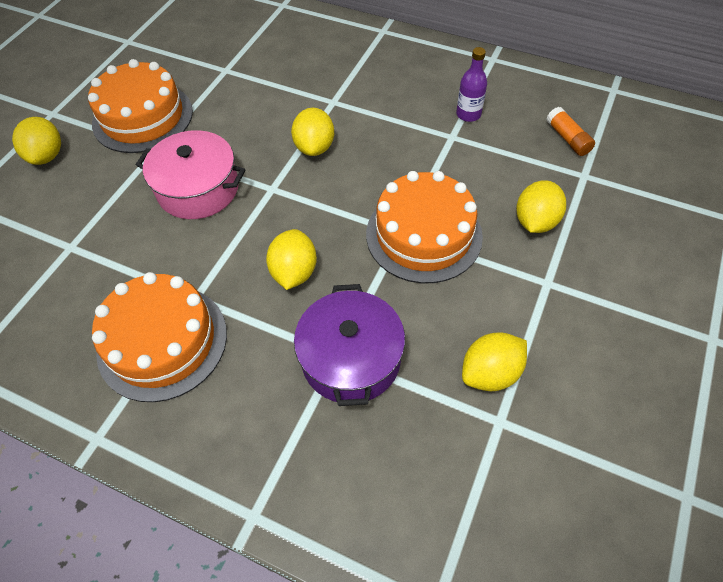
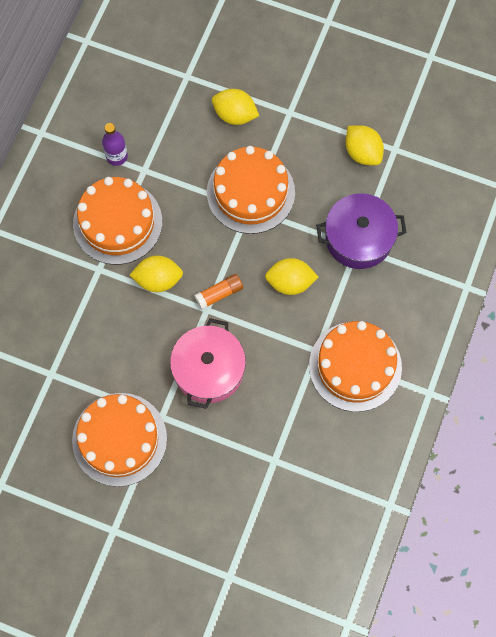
camera: 95 degrees left, 15 degrees up
yellow lemon [12,117,61,165] -> none
orange glue stick [546,107,595,156] -> orange glue stick moved to [194,274,243,310]
none -> orange cake [73,177,162,265]

